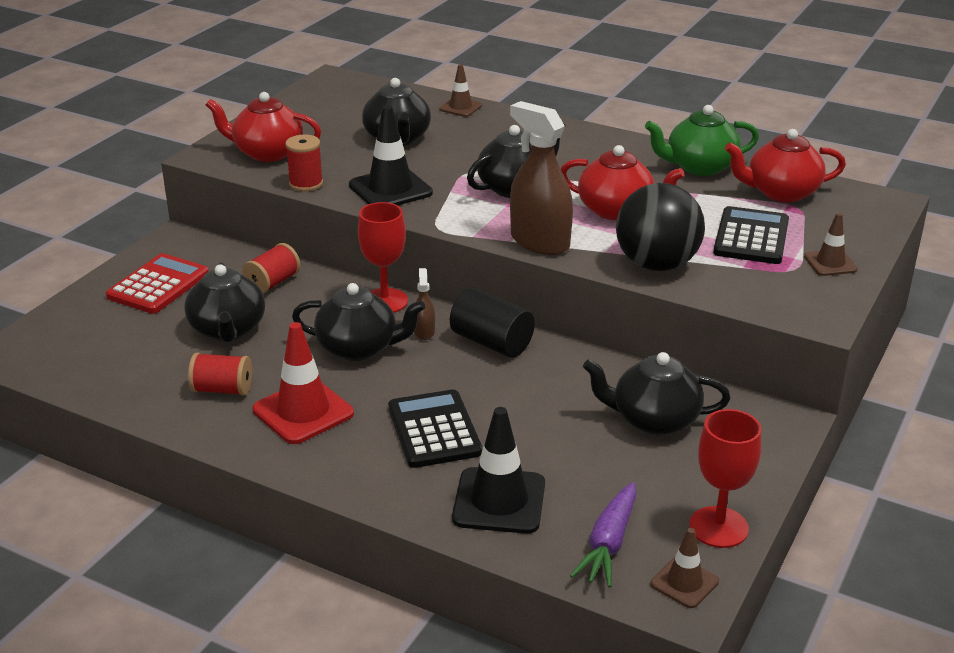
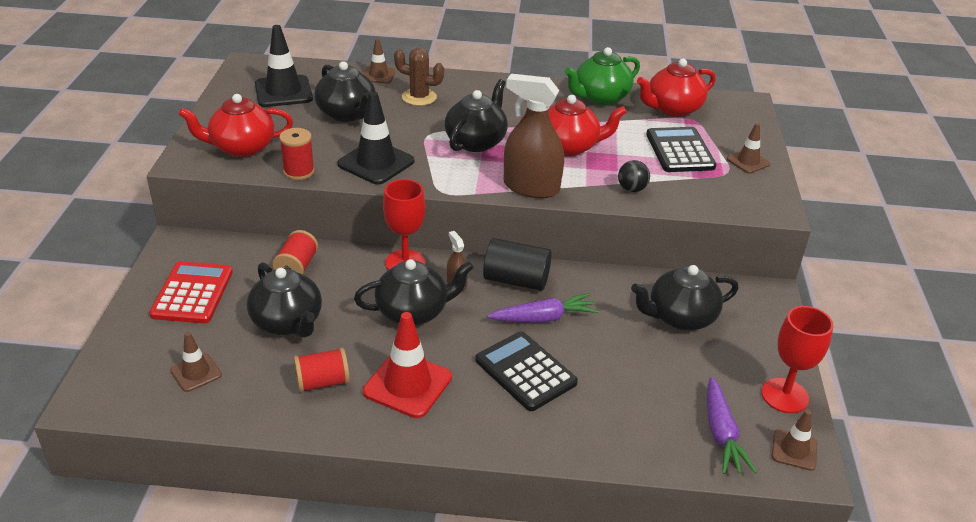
camera: 25 degrees left, 5 degrees up
black traffic cone [452,407,545,534] -> black traffic cone moved to [255,25,313,107]
black ball [616,183,705,271] -> black ball [618,160,650,192], size x0.45
none -> brown traffic cone [170,332,222,392]
none -> brown cactus [394,48,444,106]
none -> purple carrot [487,293,599,323]

